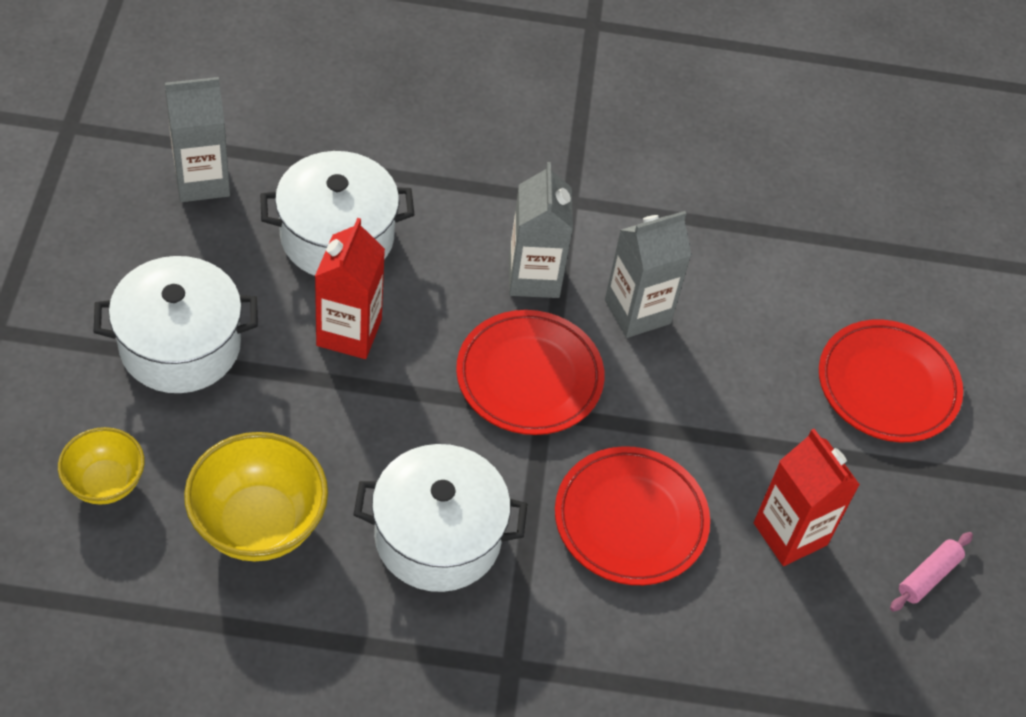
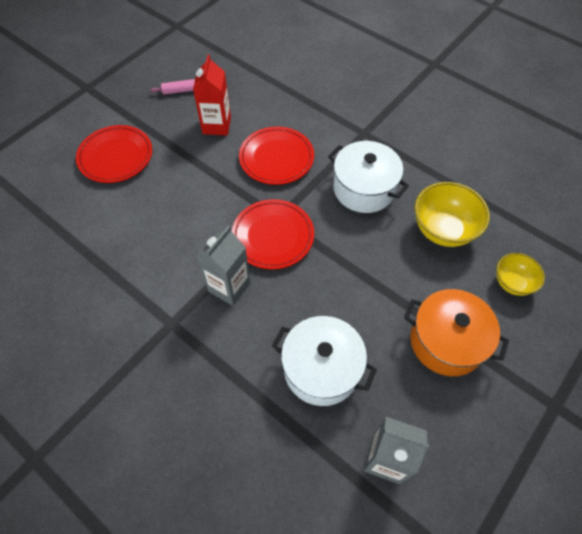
camera: 140 degrees left, 5 degrees up
white pot [94,256,258,393] -> orange pot [404,289,509,376]
red carton [315,218,385,359] -> none
grey carton [605,211,691,338] -> none

